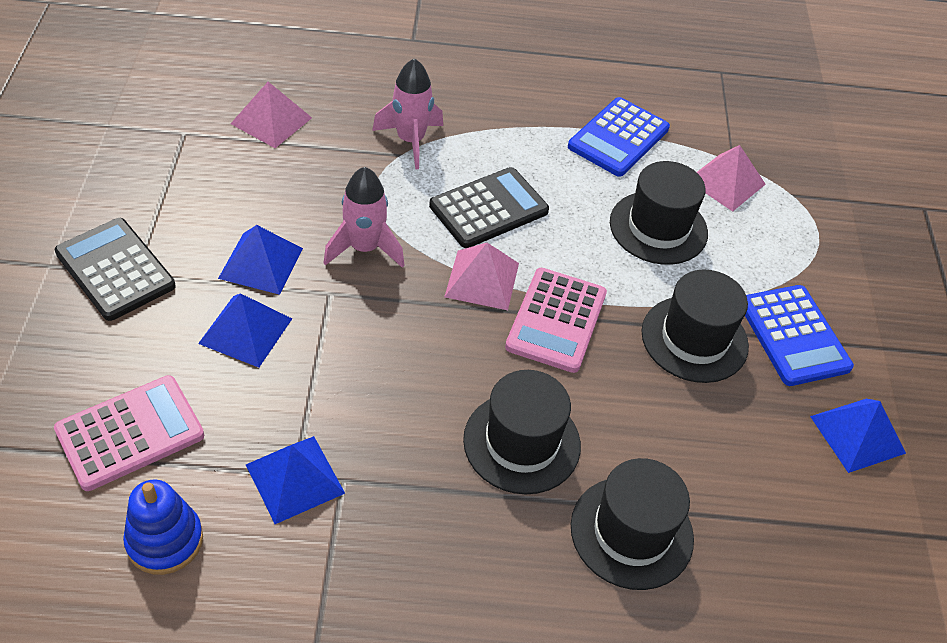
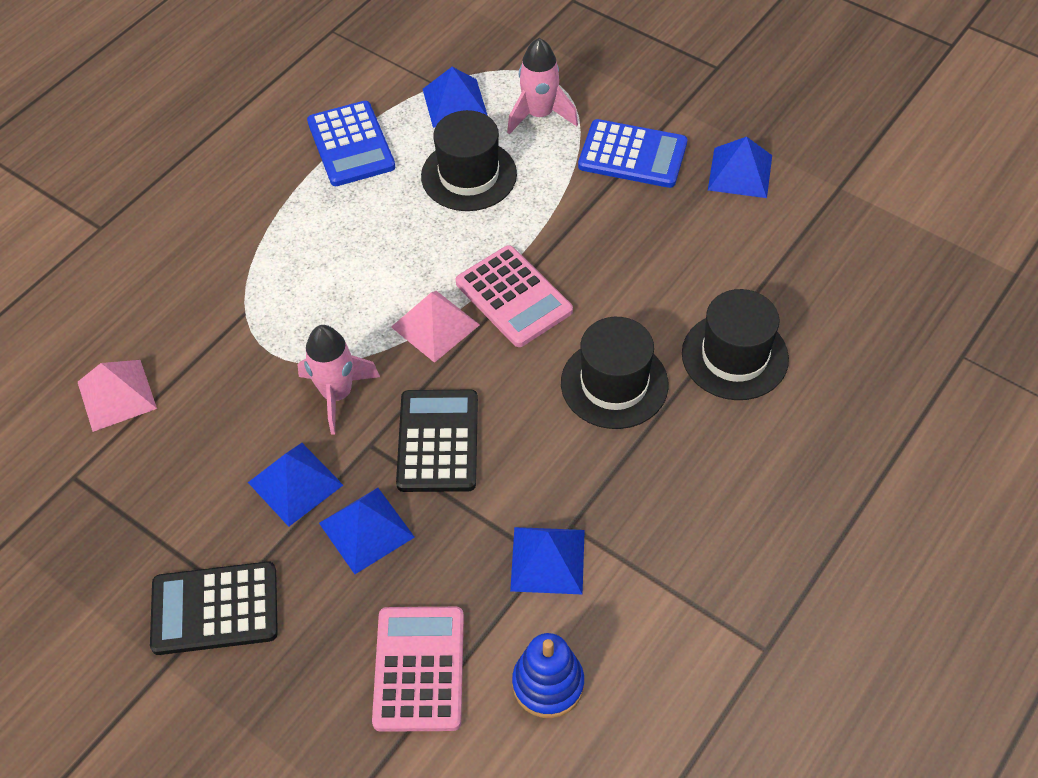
camera: 50 degrees left, 5 degrees up
pink rocket [372,58,443,170] -> pink rocket moved to [507,38,578,135]
black calculator [429,167,549,248] -> black calculator moved to [396,390,478,492]
black hat [642,269,749,383] -> none
pink pyramid [697,145,766,211] -> blue pyramid [423,67,488,128]

